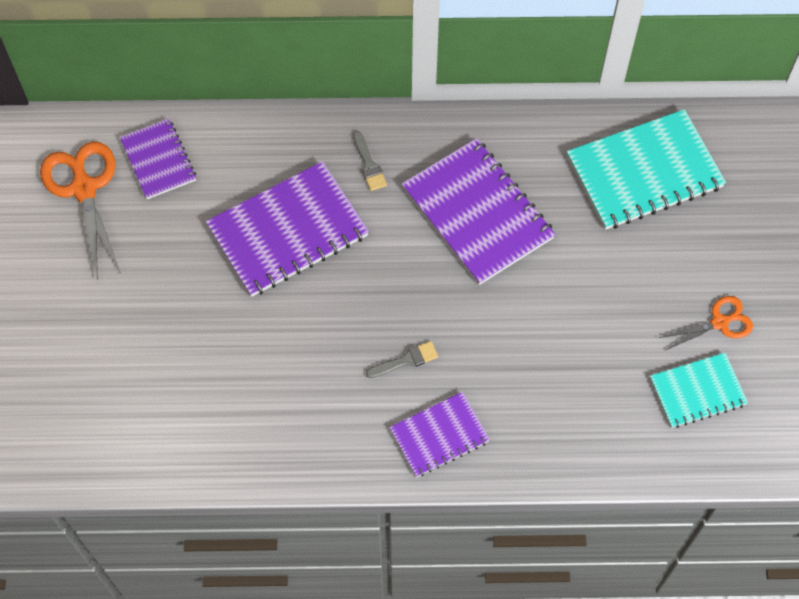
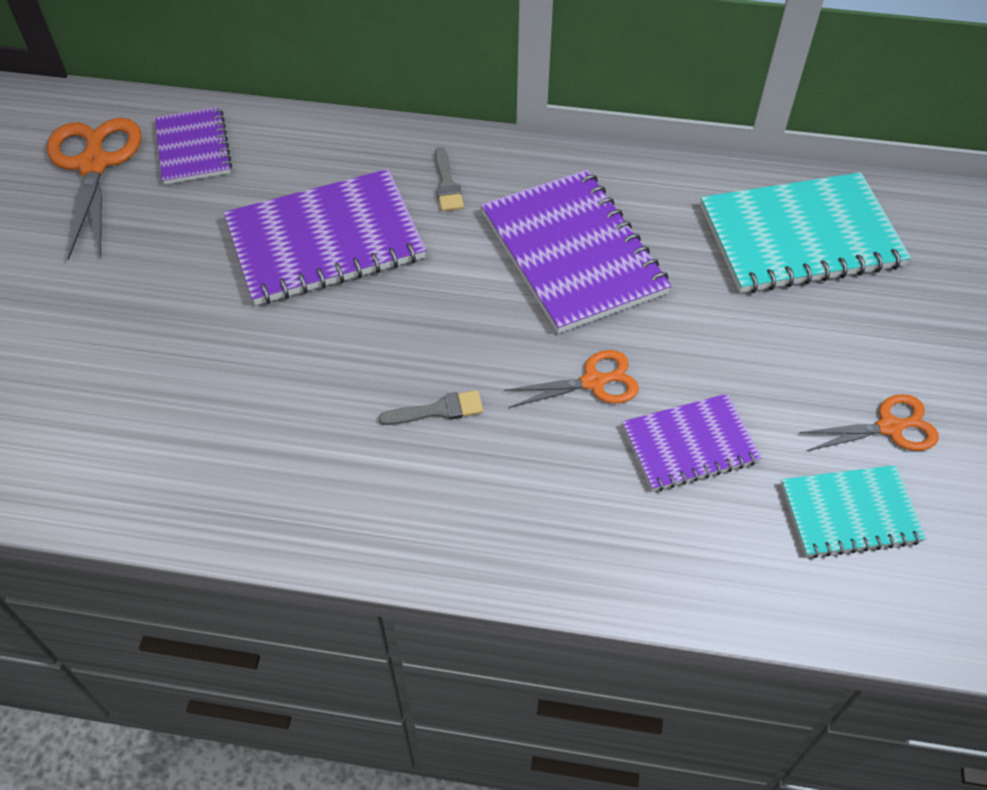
camera: 10 degrees right, 10 degrees down
purple notebook [390,392,490,477] -> purple notebook moved to [622,394,762,491]
none -> orange scissors [504,350,639,408]

